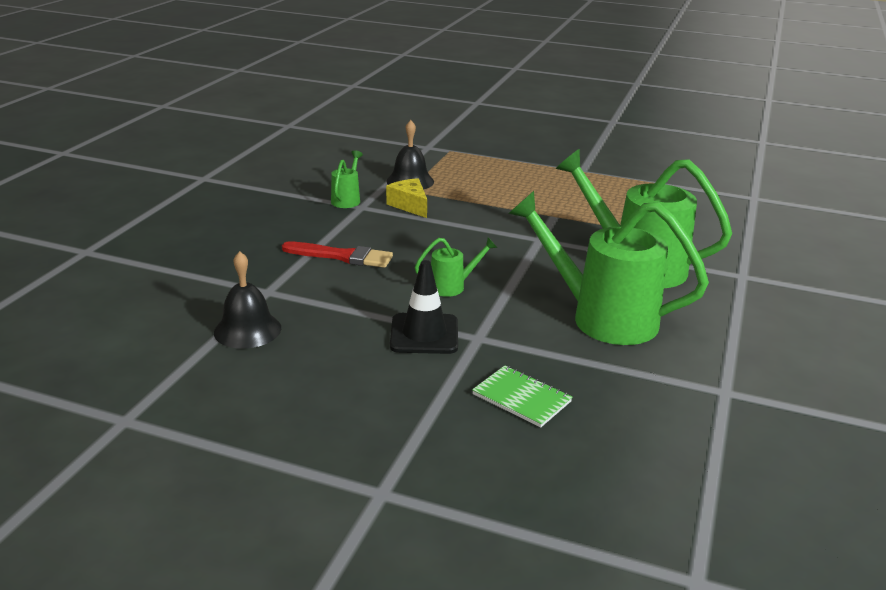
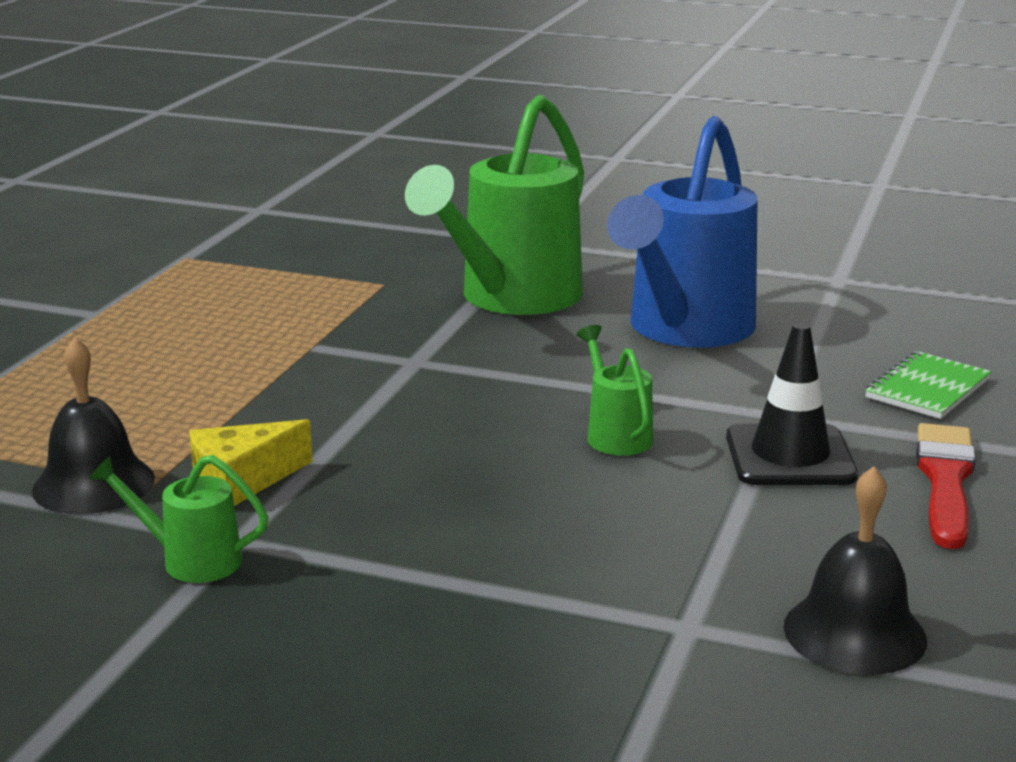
camera: 90 degrees left, 5 degrees down
red brush [282,241,393,268] -> red brush moved to [916,423,976,549]
green watering can [508,191,709,345] -> blue watering can [607,116,758,348]

